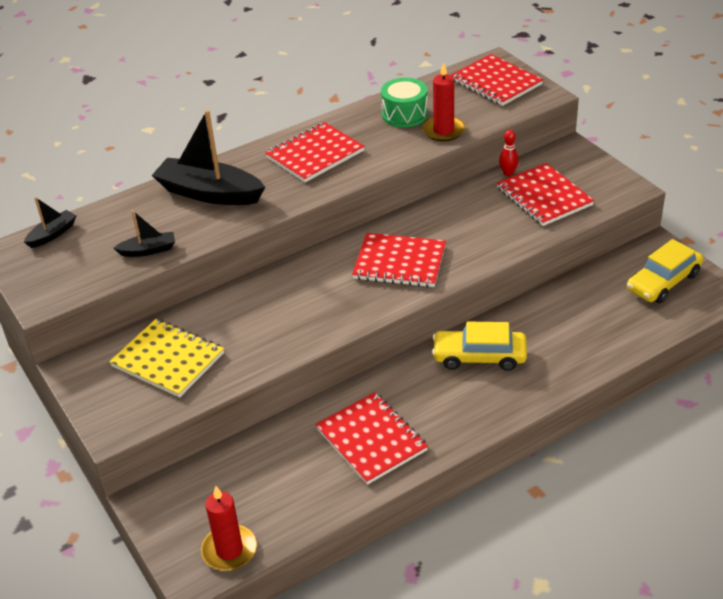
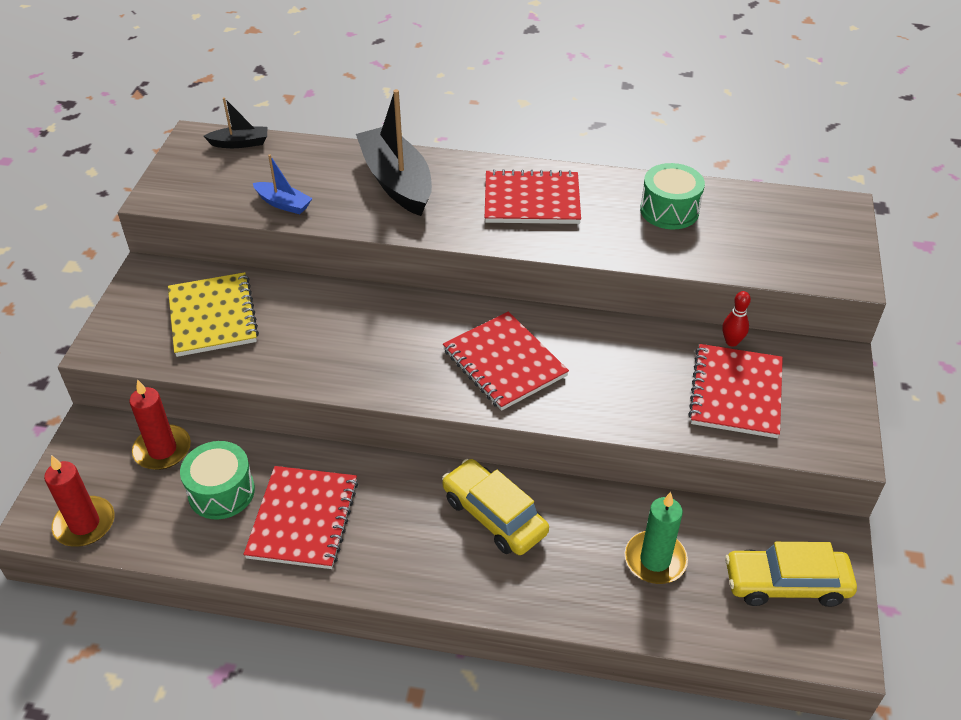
camera: 40 degrees right, 5 degrees up
black boat [114,210,175,257] -> blue boat [253,154,313,214]
red candle [422,62,465,142] -> red candle moved to [129,379,191,470]
red notebook [451,54,543,106] -> none
none -> green drum [180,441,255,519]
none -> green candle [624,492,688,584]

